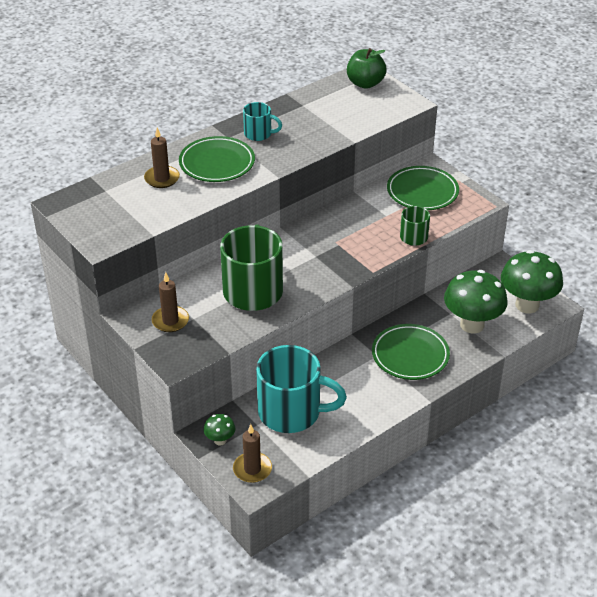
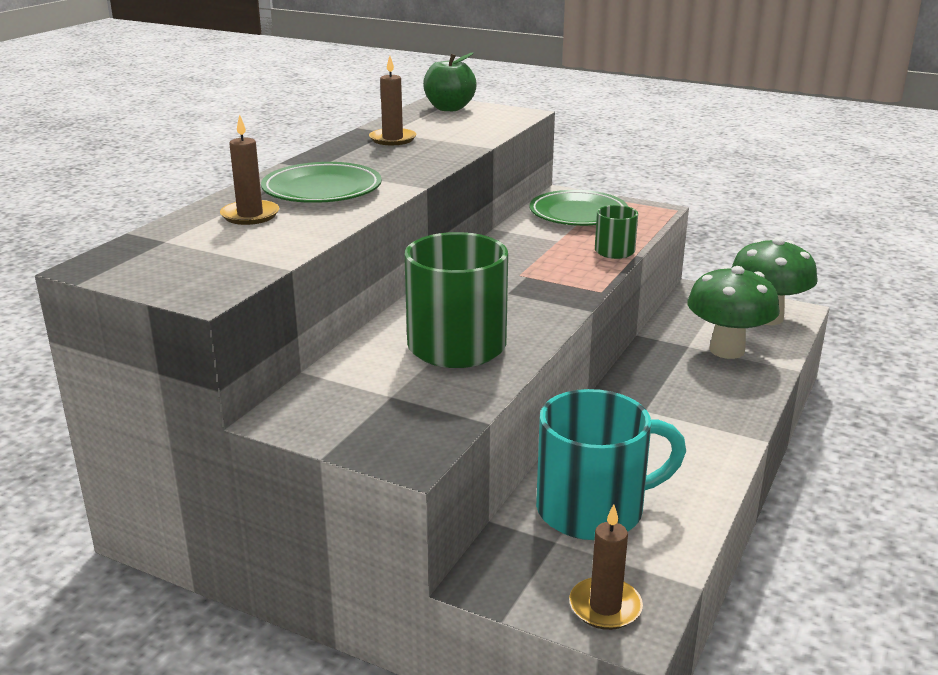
camera: 25 degrees left, 15 degrees down
brown candle [152,272,189,332] -> brown candle moved to [369,56,416,145]
green mushroom [204,414,235,446] -> none
turquoise mug [243,102,282,141] -> none
green plate [372,324,450,380] -> none

